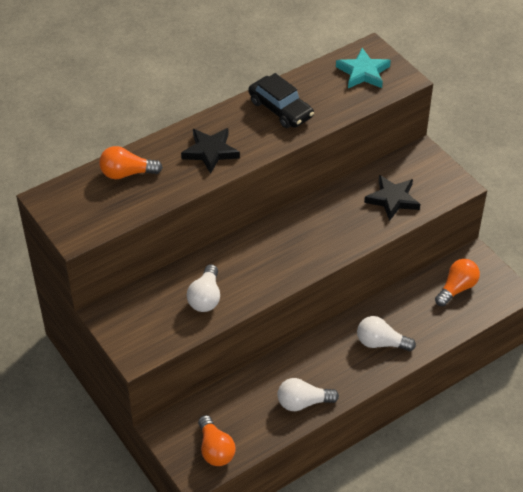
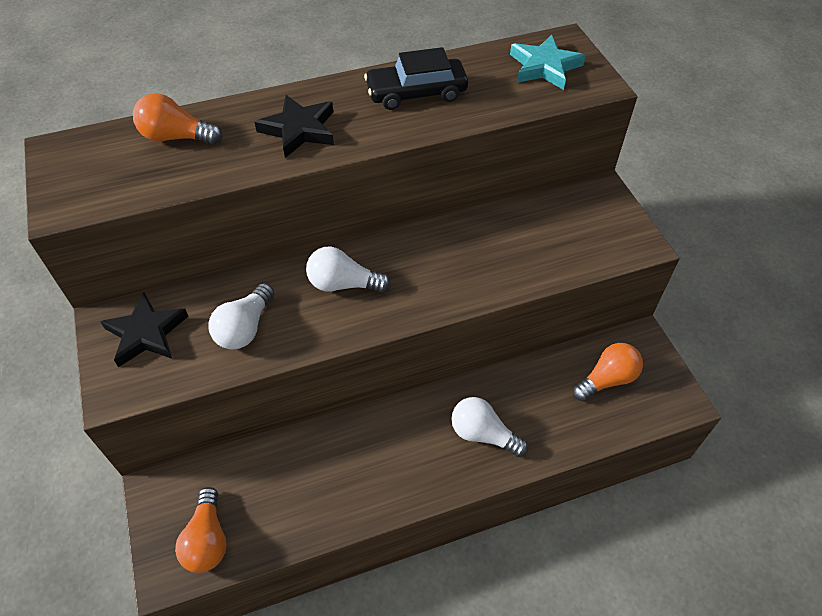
camera: 15 degrees right, 5 degrees up
black car [248,73,314,128] -> black car turned 105 degrees clockwise [364,47,468,110]
white light bulb [278,378,339,411] -> white light bulb moved to [306,246,391,292]
black star [364,175,420,221] -> black star moved to [100,292,188,367]

